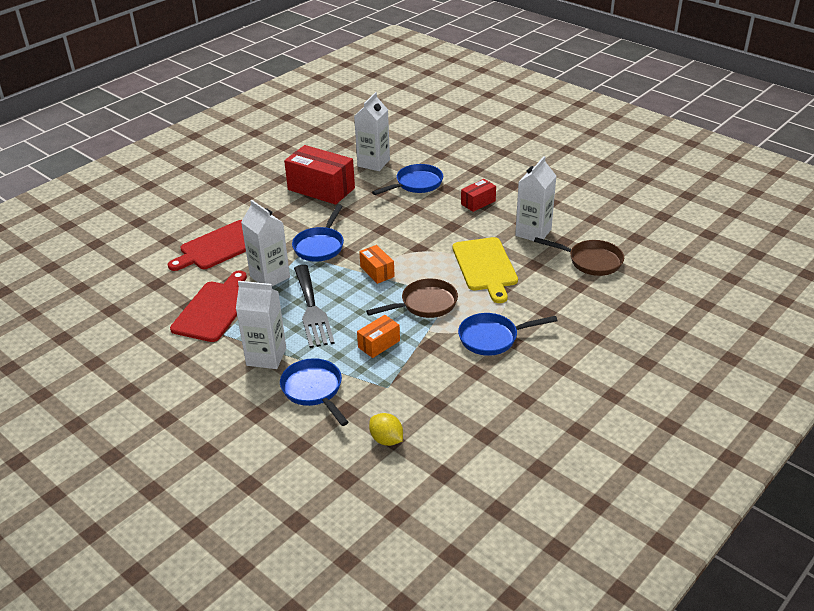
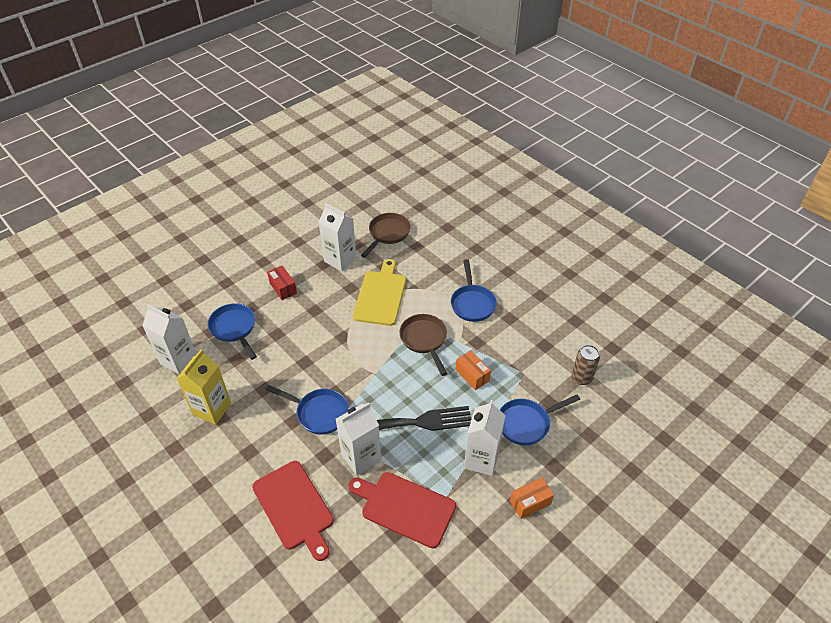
camera: 85 degrees left, 10 degrees up
red box [284,145,355,205] -> yellow carton [176,349,231,424]
orange box [359,245,395,284] -> orange box moved to [510,477,554,519]
yellow lemon [369,413,403,446] -> brown can [572,345,600,385]
yellow cutting board [452,237,518,303] -> yellow cutting board turned 75 degrees counterclockwise [353,259,406,326]

